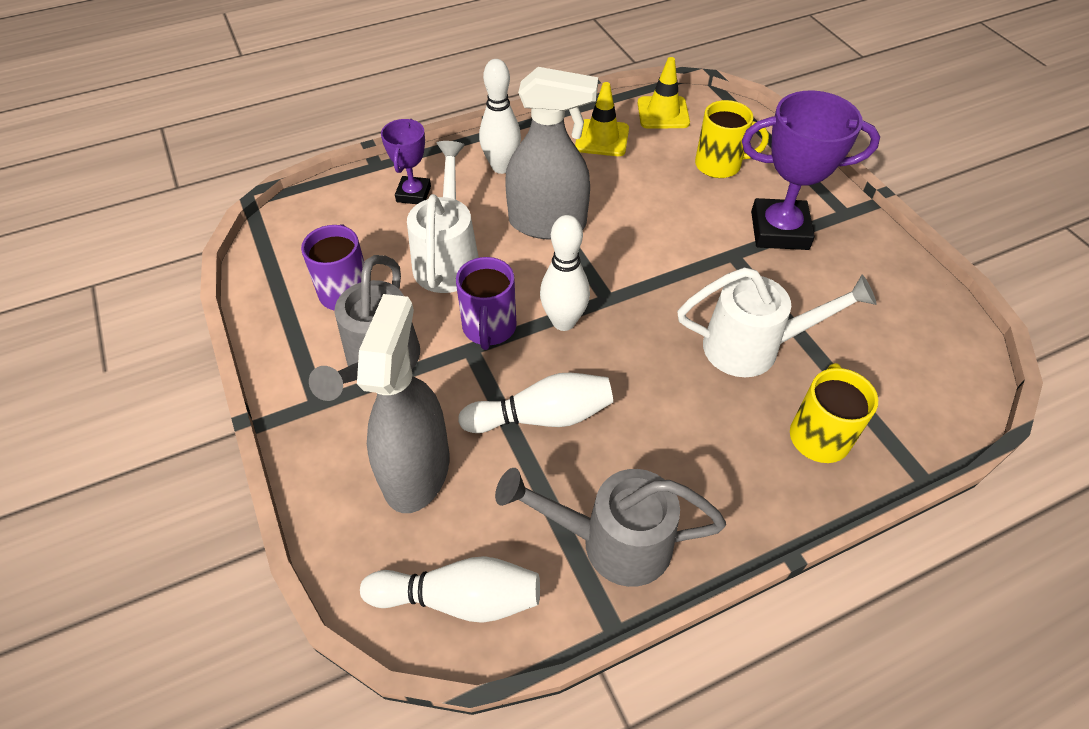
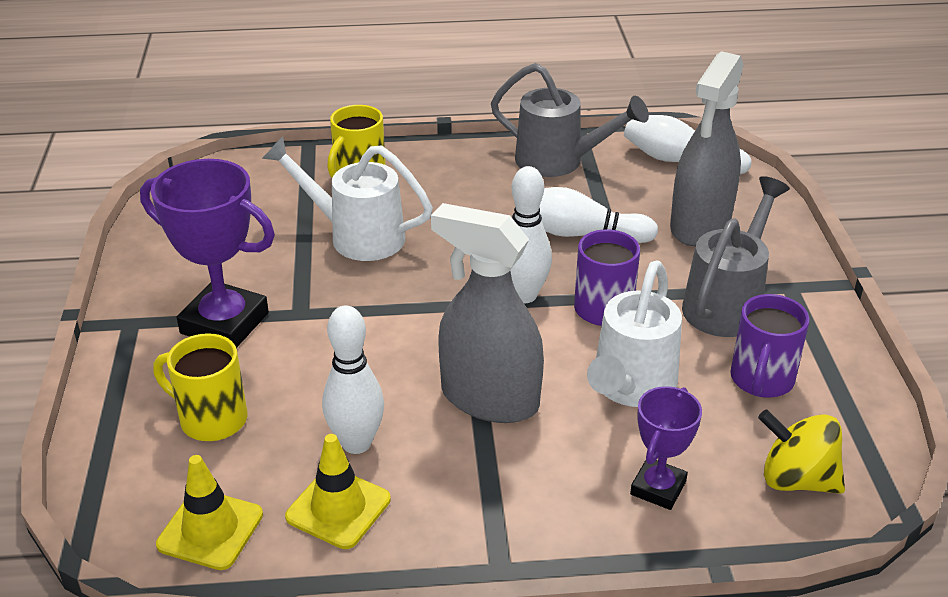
camera: 160 degrees left, 15 degrees down
white bowling pin [479,59,521,174] -> white bowling pin moved to [322,306,384,454]
none -> yellow spinning top [758,410,845,494]

